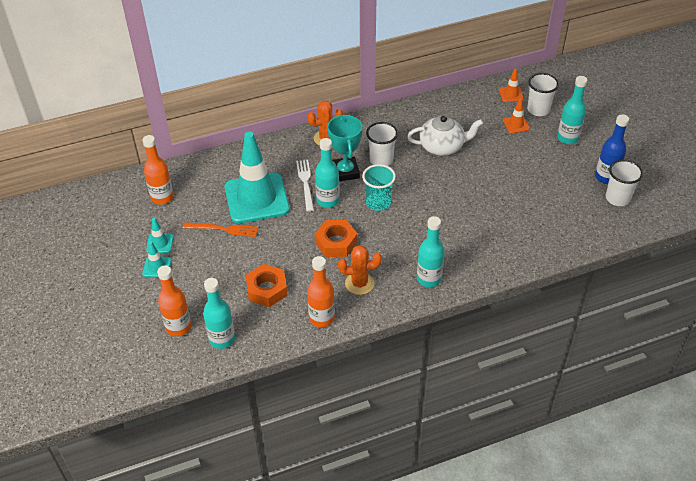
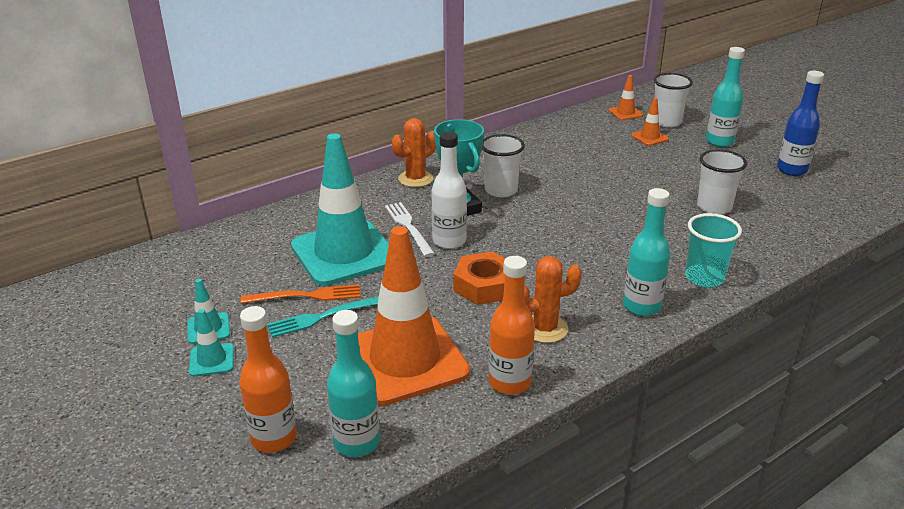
camera: 15 degrees left, 15 degrees down
orange bottle [143,135,174,205] -> none
orange nut [246,264,288,307] -> orange traffic cone [358,226,470,406]
turquoise bottle [315,138,340,208] -> white bottle [431,132,467,249]
turquoise cup [362,164,396,211] -> turquoise cup moved to [685,213,742,288]
white teapot [407,115,483,156] -> none
white cup [606,160,643,206] -> white cup moved to [697,149,747,215]
none -> turquoise fork [267,296,379,338]

